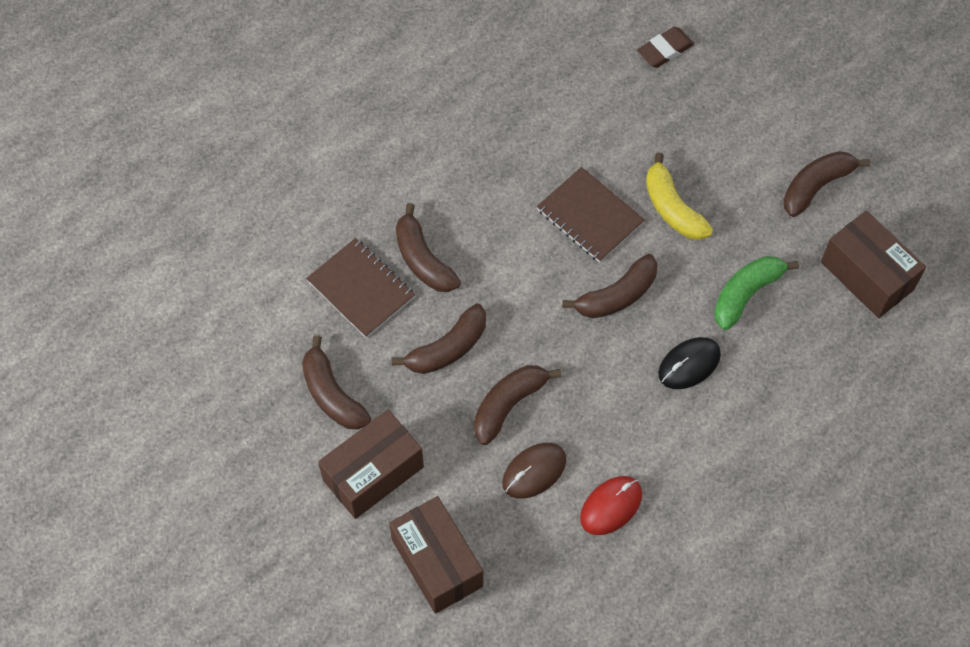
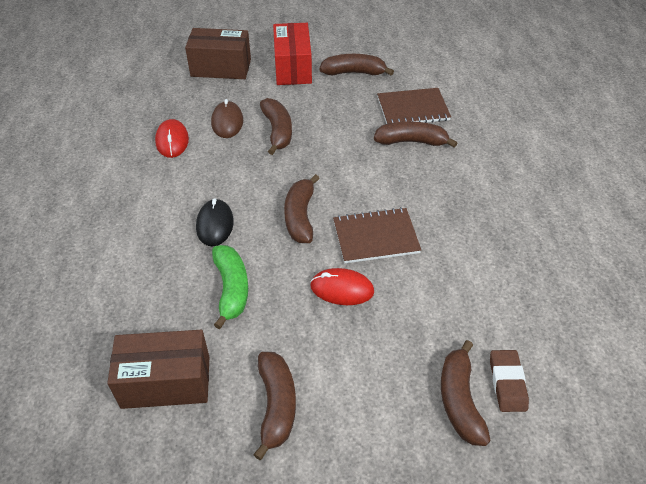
camera: 125 degrees right, 15 degrees down
brown box [318,410,424,519] -> red box [273,23,312,85]
brown banana [392,303,486,374] -> brown banana moved to [441,340,491,446]
yellow banana [646,153,713,240] -> red mouse [310,268,374,305]

